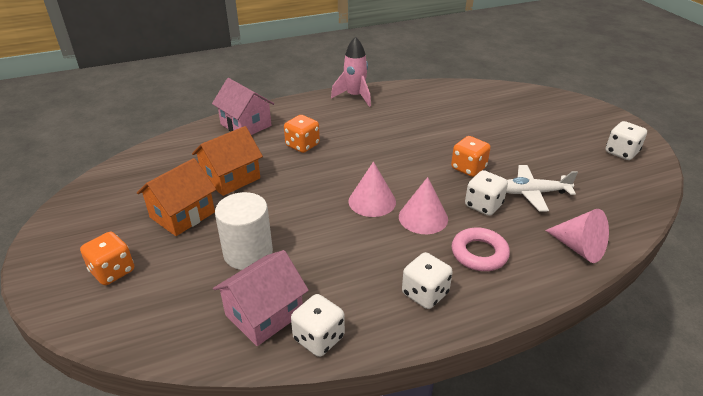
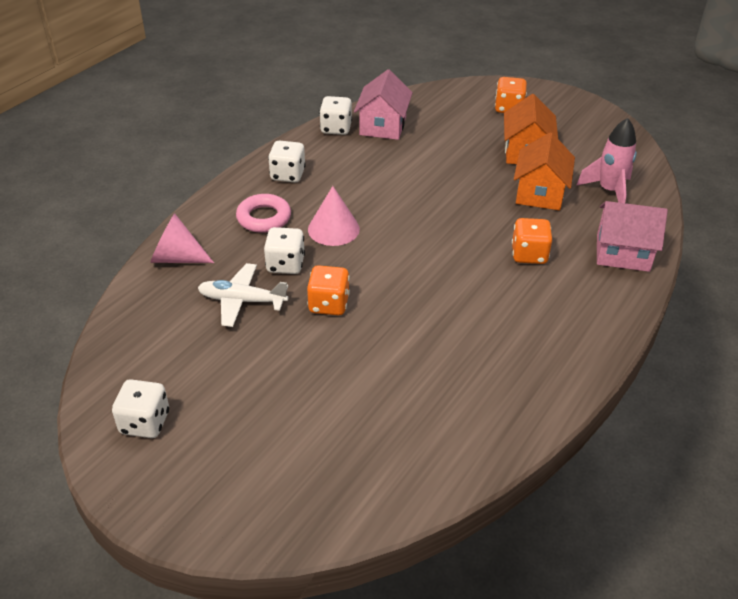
camera: 145 degrees right, 5 degrees up
white cylinder [215,192,273,270] -> none
pink rocket [331,36,371,107] -> pink rocket moved to [576,118,637,203]
pink cone [348,161,396,217] -> none
white plane [506,165,578,212] -> white plane turned 135 degrees counterclockwise [198,263,288,327]

